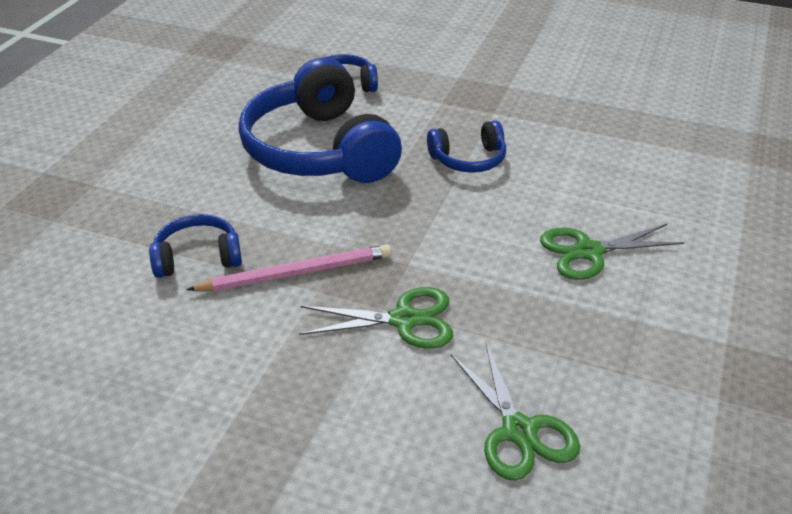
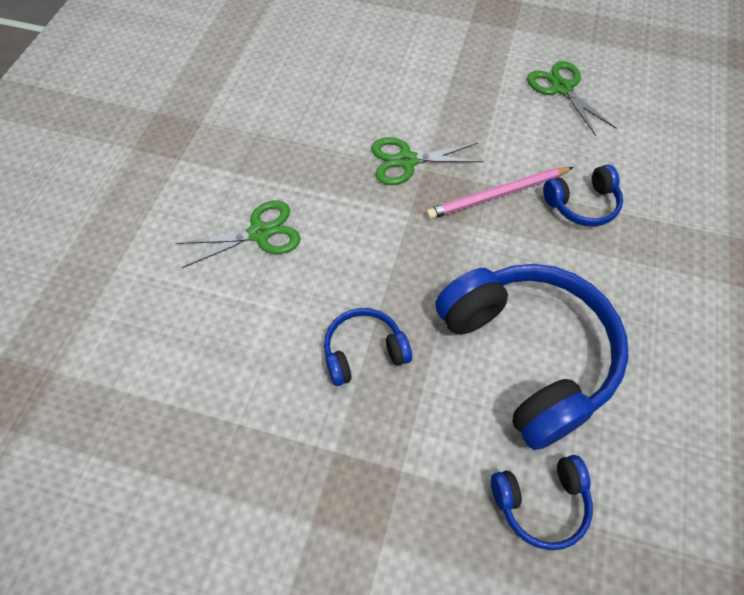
camera: 175 degrees right, 20 degrees up
green scissors [451,344,580,481] -> green scissors moved to [527,61,616,136]

